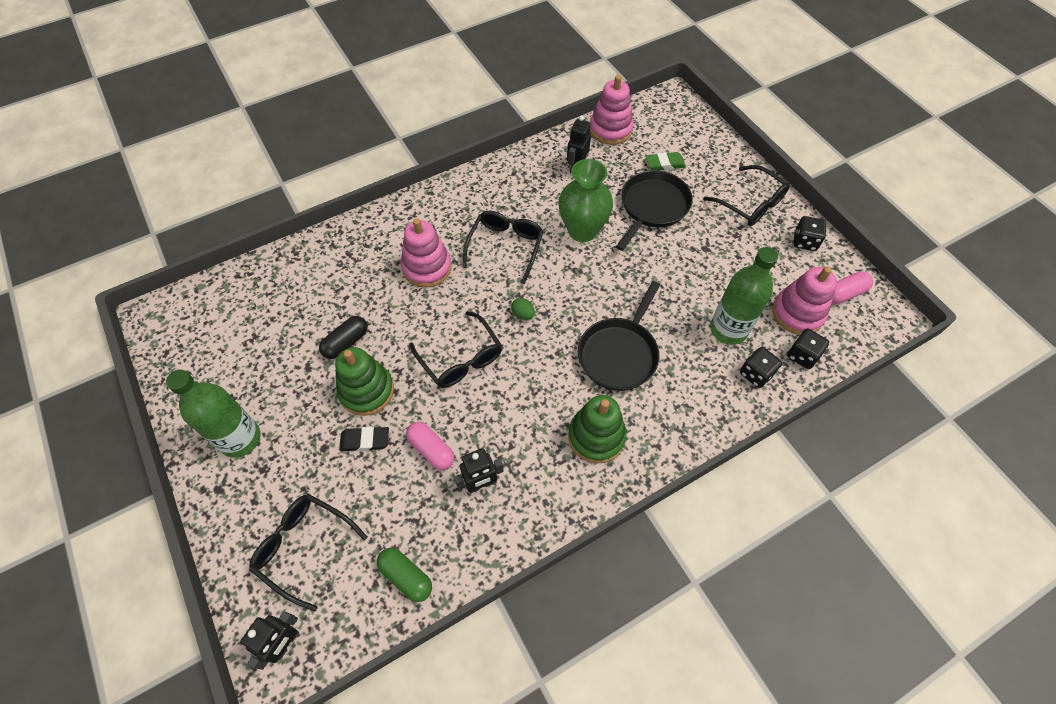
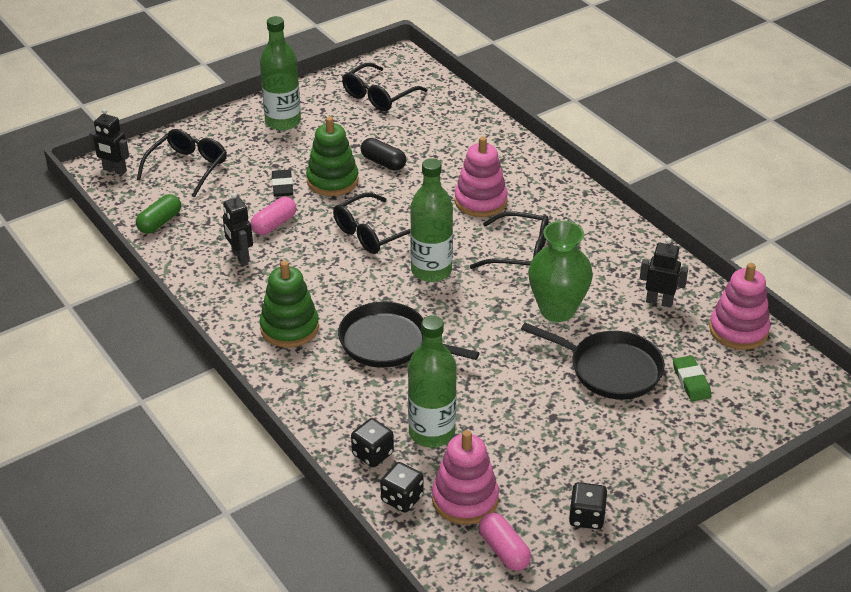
camera: 85 degrees right, 20 degrees down
green egg [511,298,535,320] -> green bottle [410,158,453,282]
black glasses [703,165,790,226] -> black glasses moved to [342,63,428,111]

